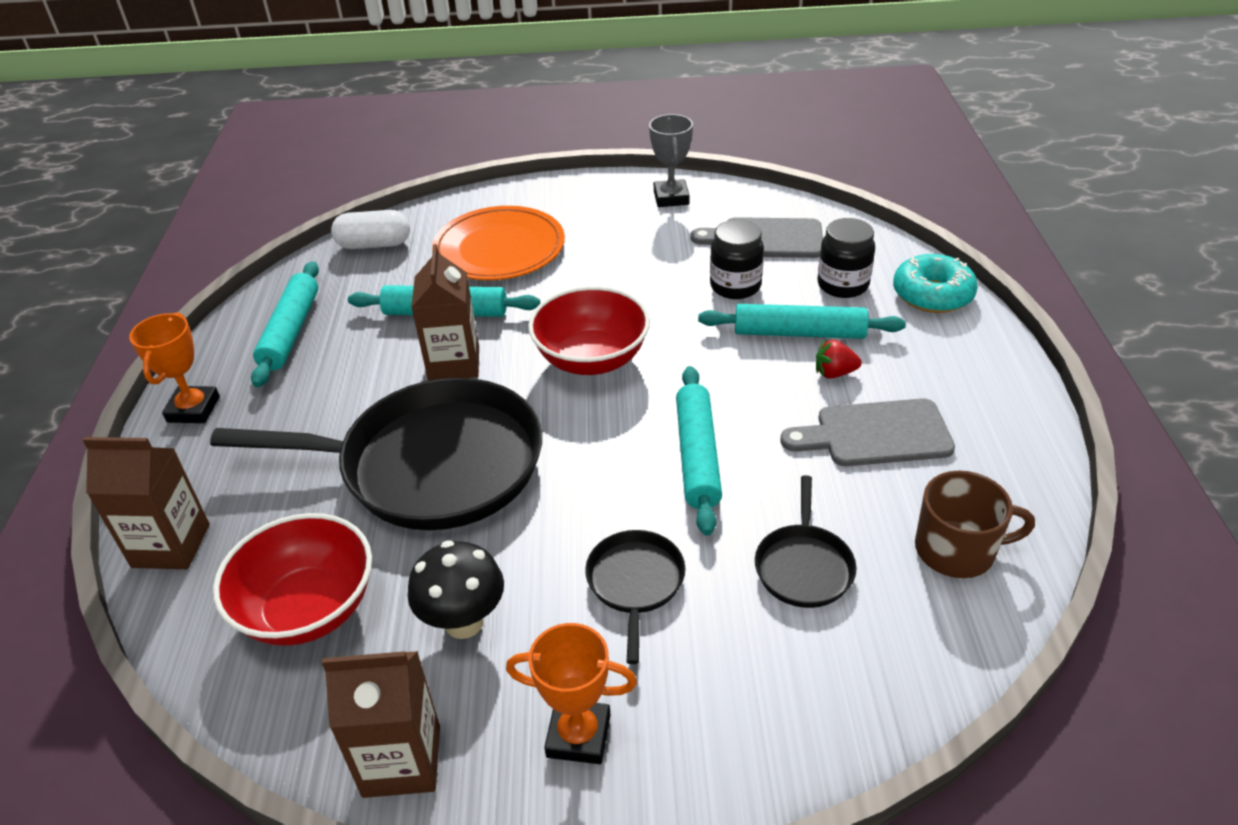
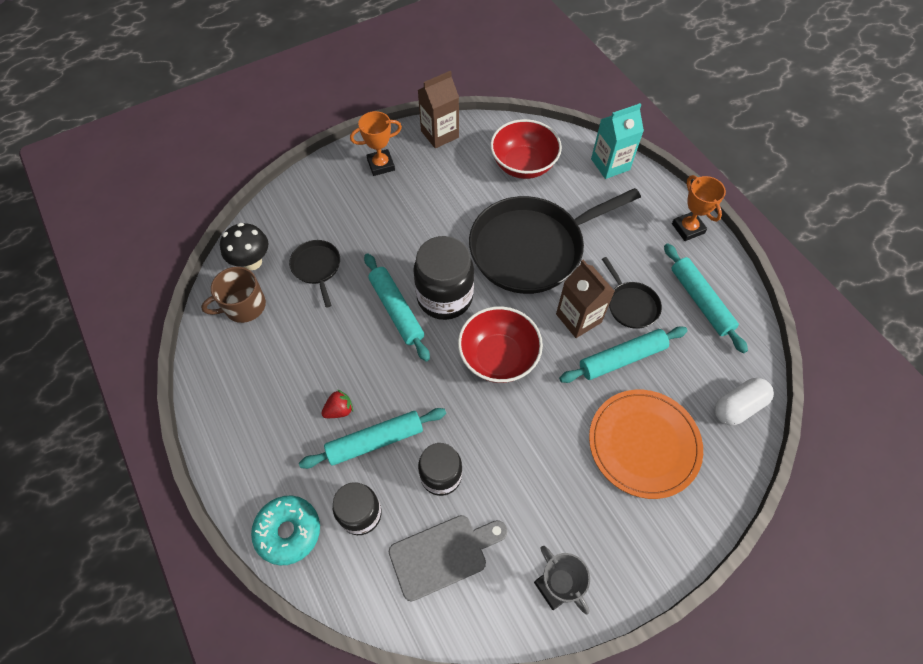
camera: 150 degrees right, 20 degrees up
brown carton [83,437,210,569] -> turquoise carton [591,103,644,179]
black mushroom [408,540,504,639] -> black mushroom moved to [220,223,268,270]
black pan [585,530,685,664] -> black pan moved to [602,257,662,329]
grey cutting board [781,398,955,466] -> none
none -> black jar [413,236,474,320]

